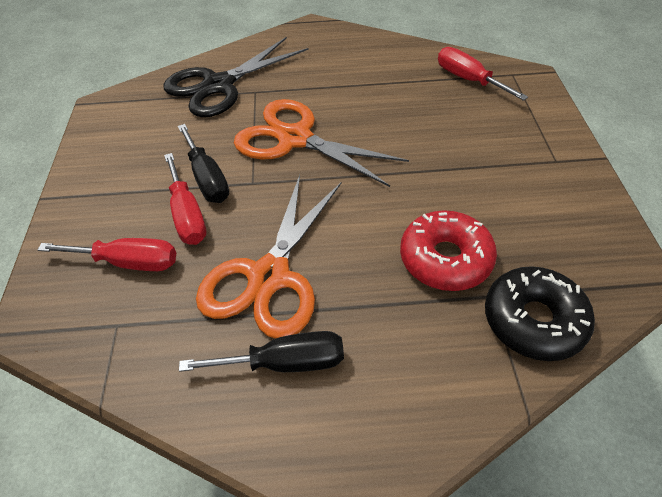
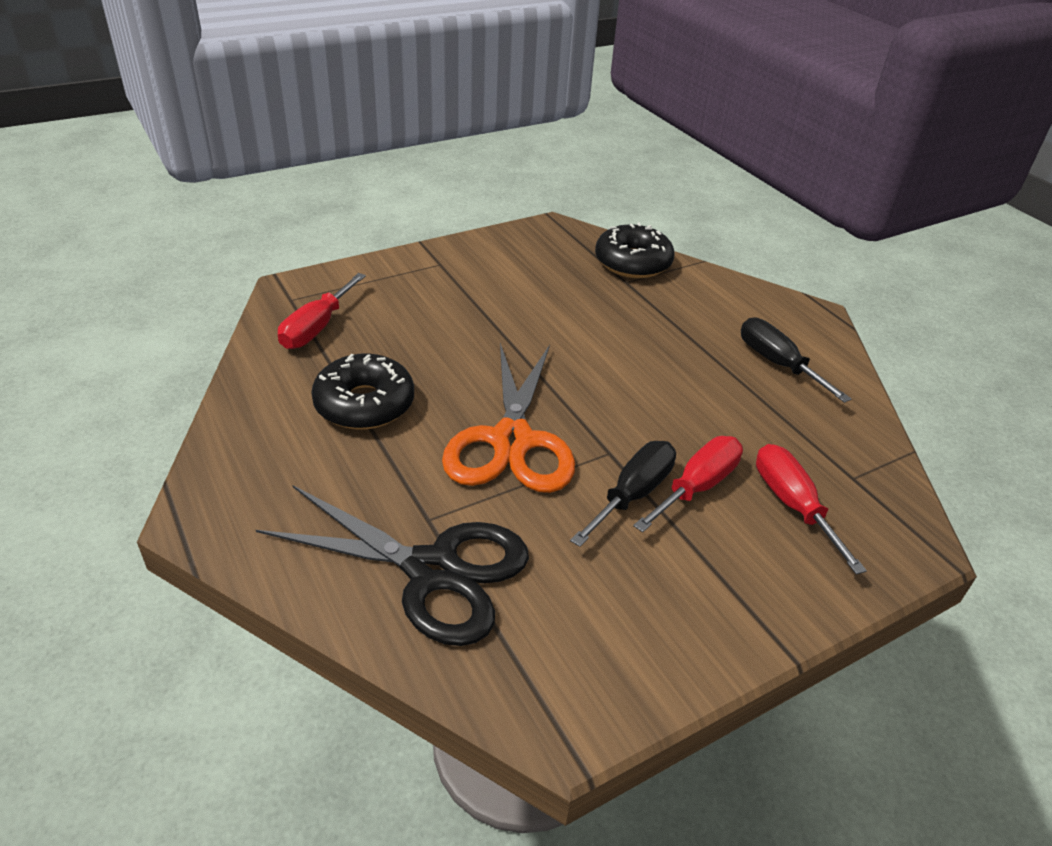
camera: 120 degrees left, 10 degrees down
orange scissors [196,175,342,339] -> none
red donut [400,210,497,291] -> none
none -> black donut [311,354,414,430]

